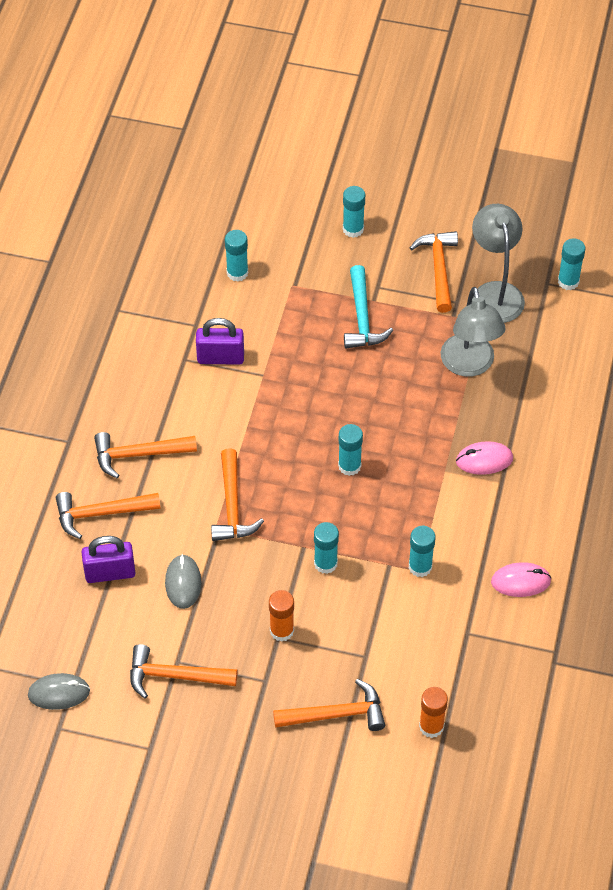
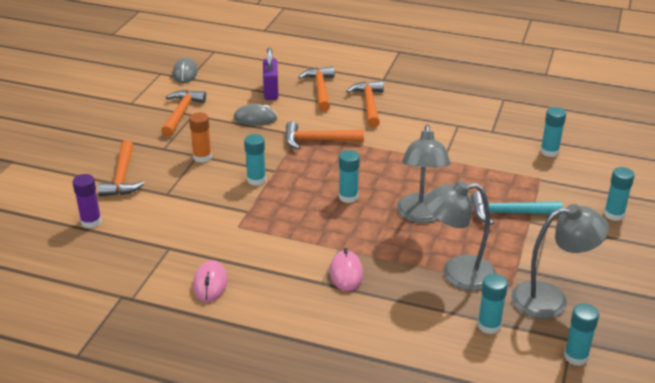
camera: 95 degrees right, 20 degrees down
purple padlock [196,318,244,365] -> none
turquoise glue stick [409,526,436,577] -> turquoise glue stick moved to [478,274,508,334]
orange hammer [410,231,458,313] -> none
orange glue stick [419,687,448,738] -> purple glue stick [73,174,102,228]
none -> grey lamp [397,124,451,223]

